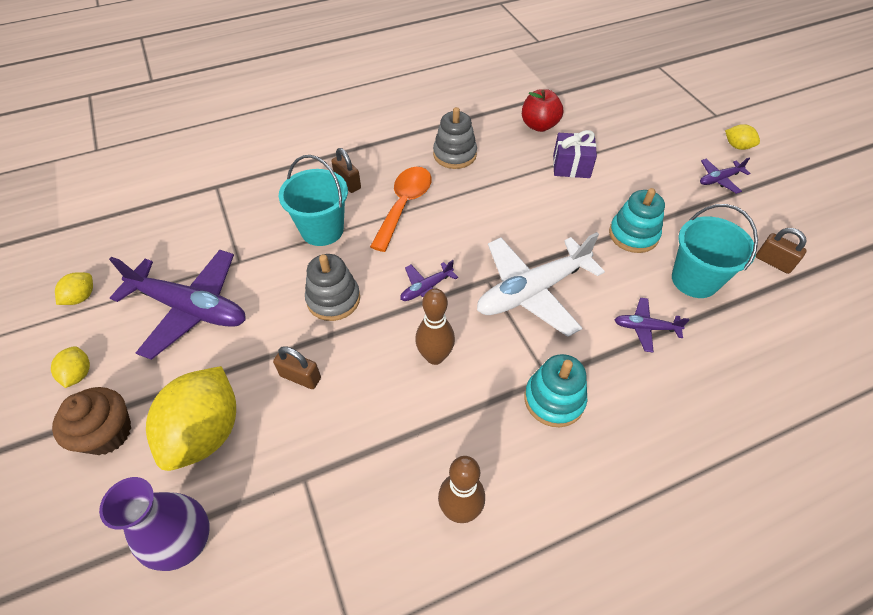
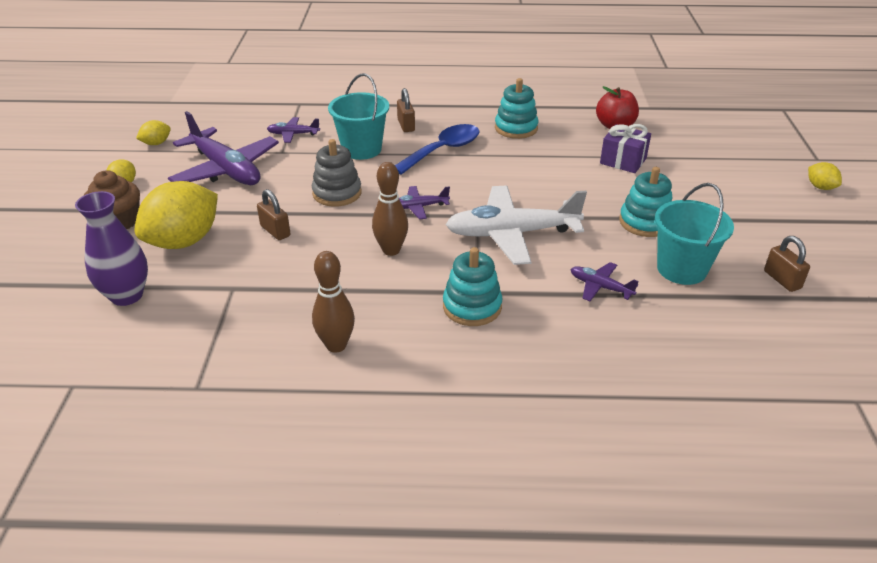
camera: 25 degrees right, 15 degrees down
orange spoon [370,167,431,252] -> blue spoon [395,124,480,175]
grey stacking toy [433,107,477,169] -> turquoise stacking toy [495,78,539,139]
purple plane [700,157,751,194] -> purple plane moved to [267,117,320,143]

